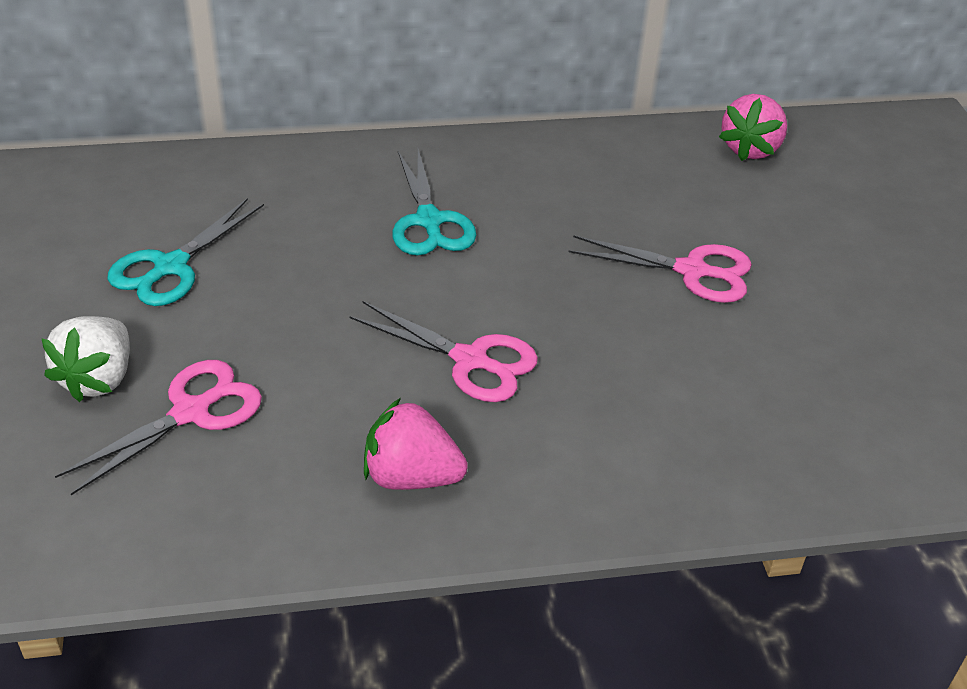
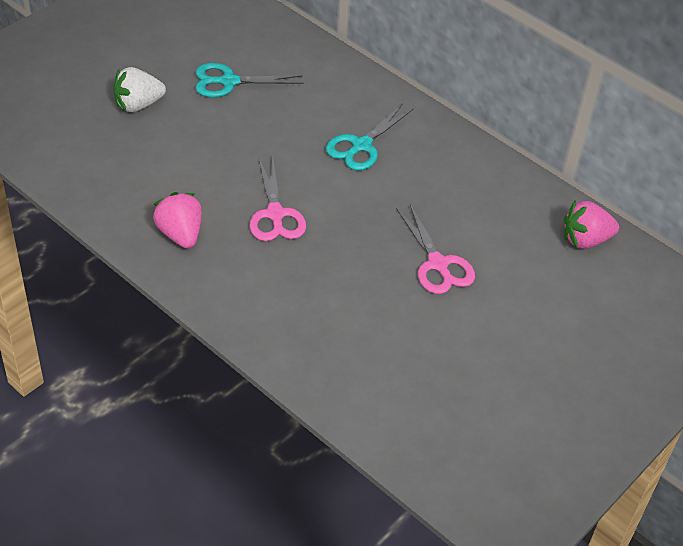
camera: 50 degrees right, 5 degrees up
pink scissors [55,360,262,495] -> none

